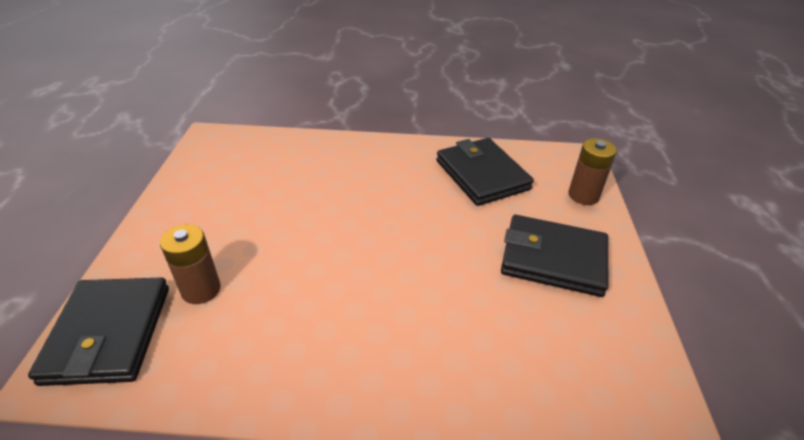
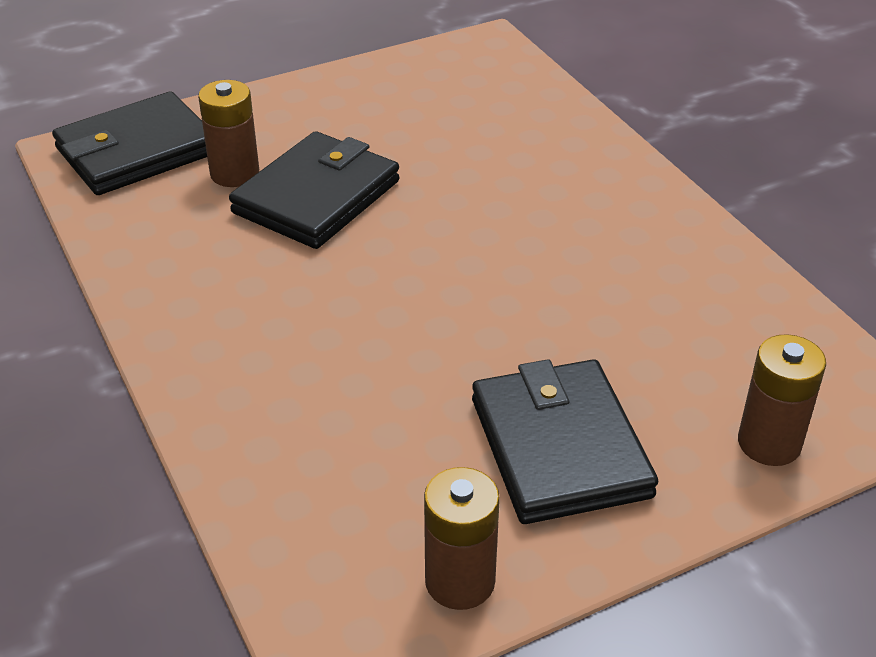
camera: 60 degrees right, 0 degrees up
black wallet [436,138,534,206] -> black wallet moved to [229,131,399,249]
none -> brown battery [424,467,500,610]

